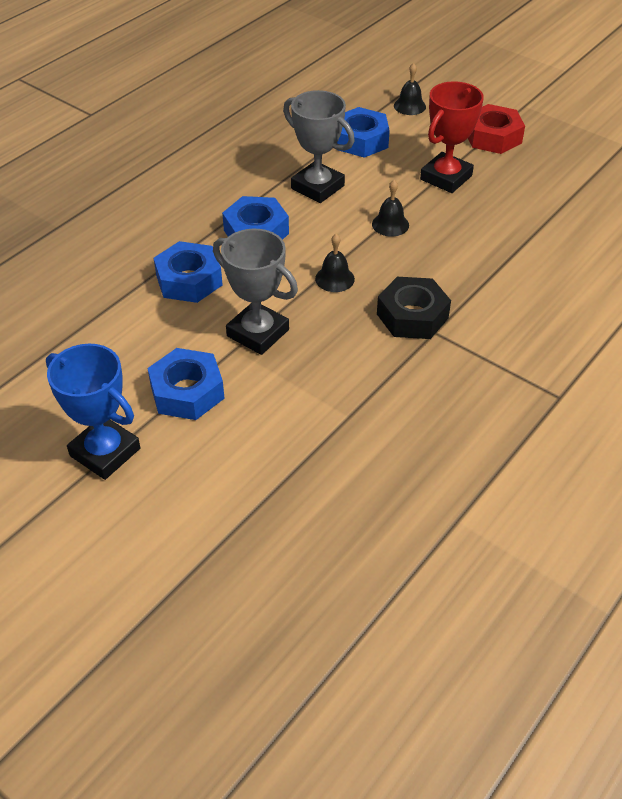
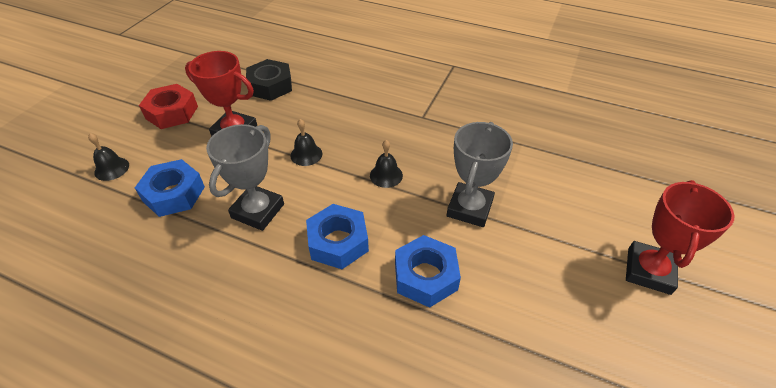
camera: 105 degrees left, 0 degrees up
blue trophy [46,344,140,480] -> red trophy [626,180,735,295]
blue nut [148,348,225,420] -> none
black nut [377,277,451,339] -> black nut moved to [246,59,292,101]

